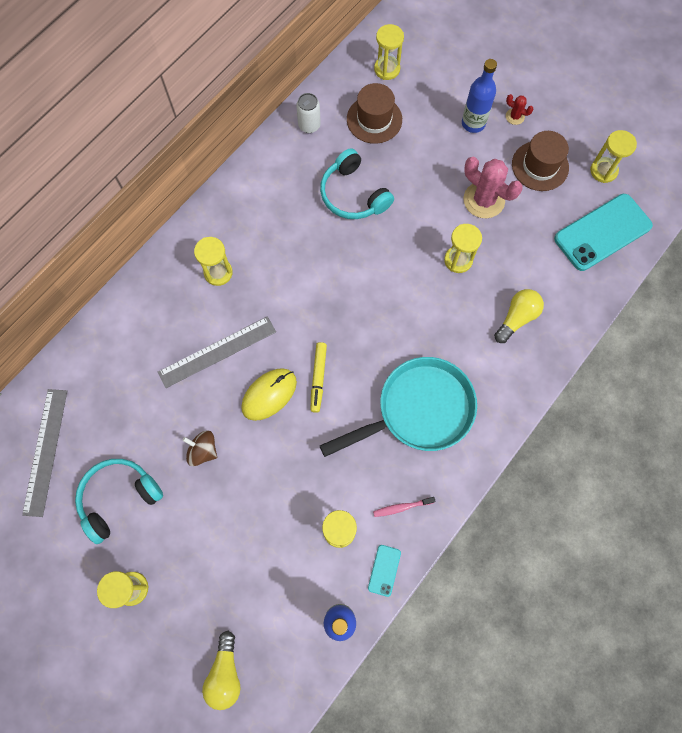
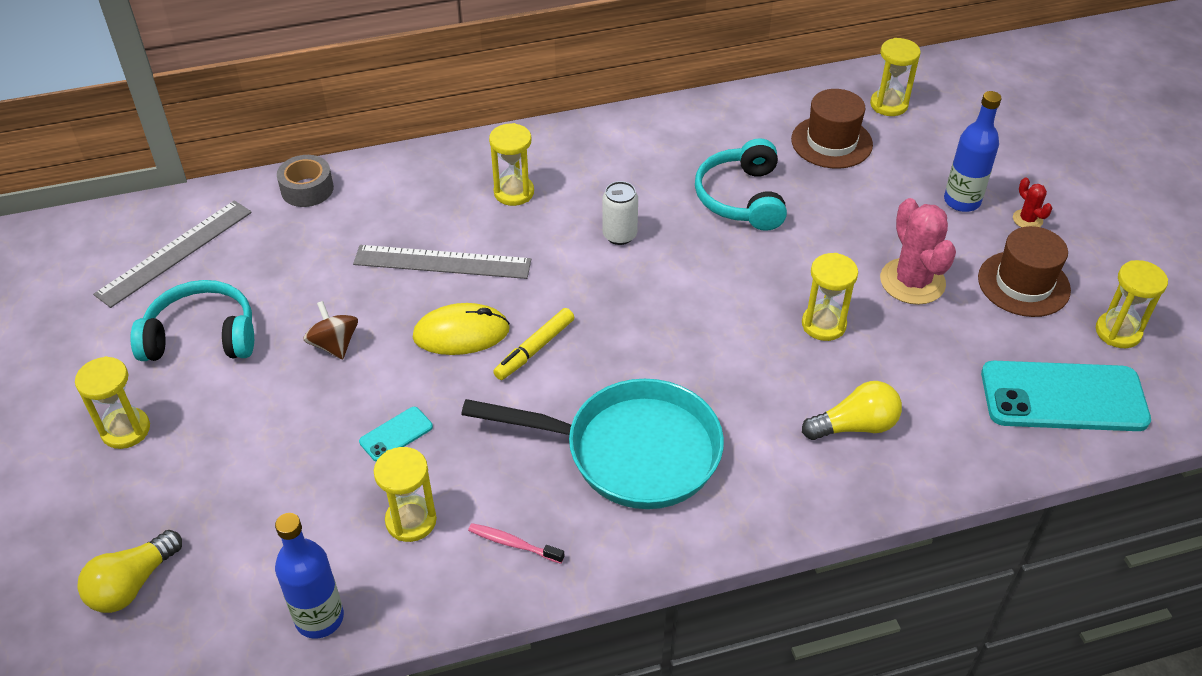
camera: 35 degrees right, 25 degrees down
white can [296,93,321,133] -> white can moved to [602,181,638,245]
turquoise phone [368,545,401,597] -> turquoise phone moved to [359,407,433,462]
none -> grey tape [277,155,334,207]

